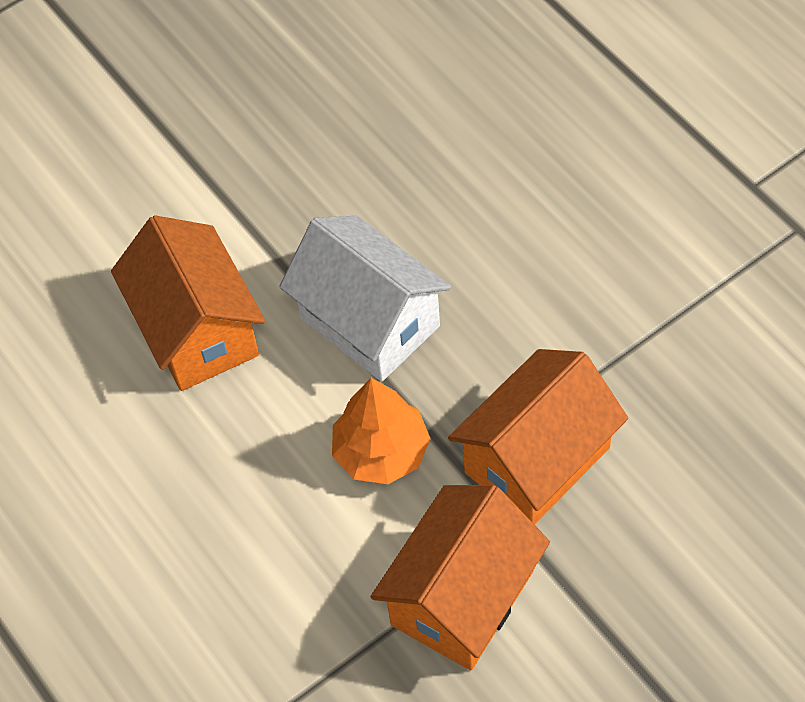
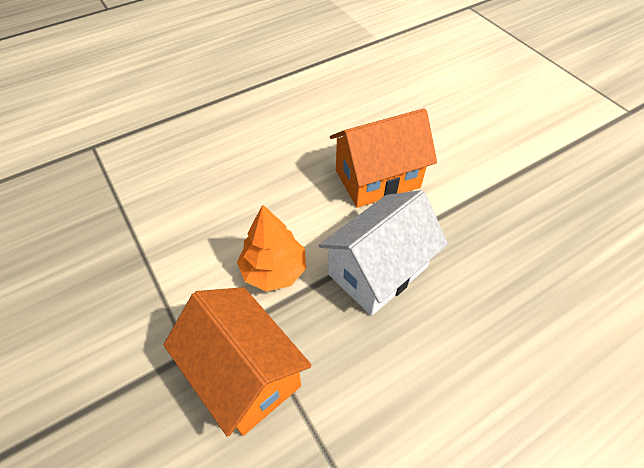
camera: 90 degrees right, 5 degrees down
orange house [370,485,550,670] -> none

